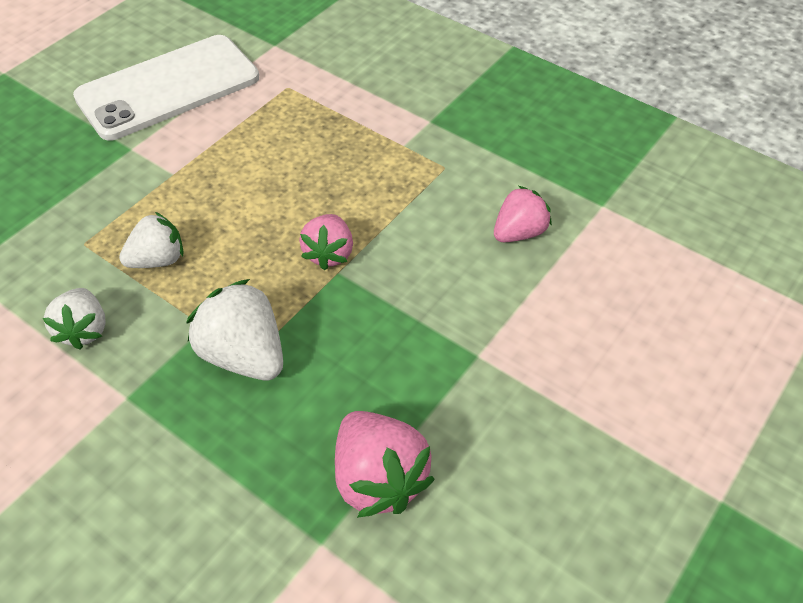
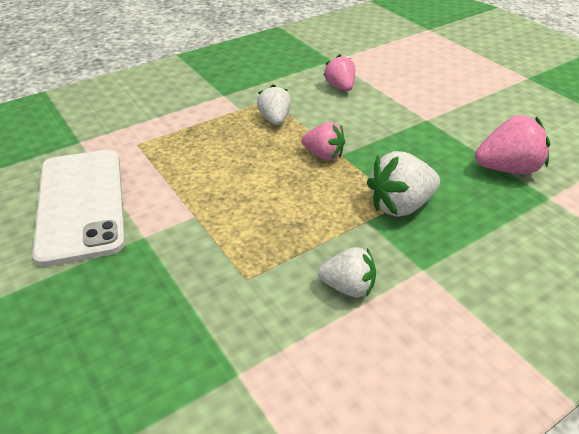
camera: 70 degrees left, 10 degrees down
white strawberry [119,212,184,268] -> white strawberry moved to [257,84,291,125]

